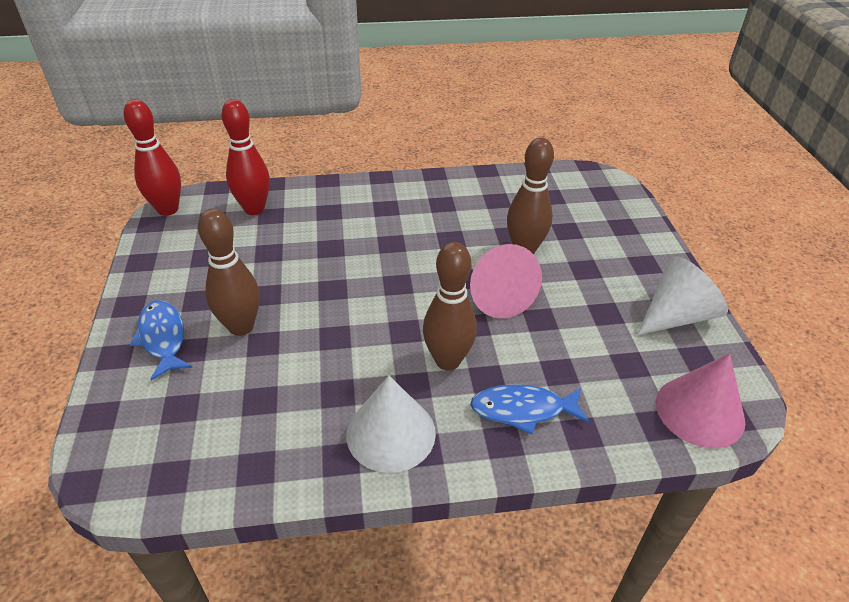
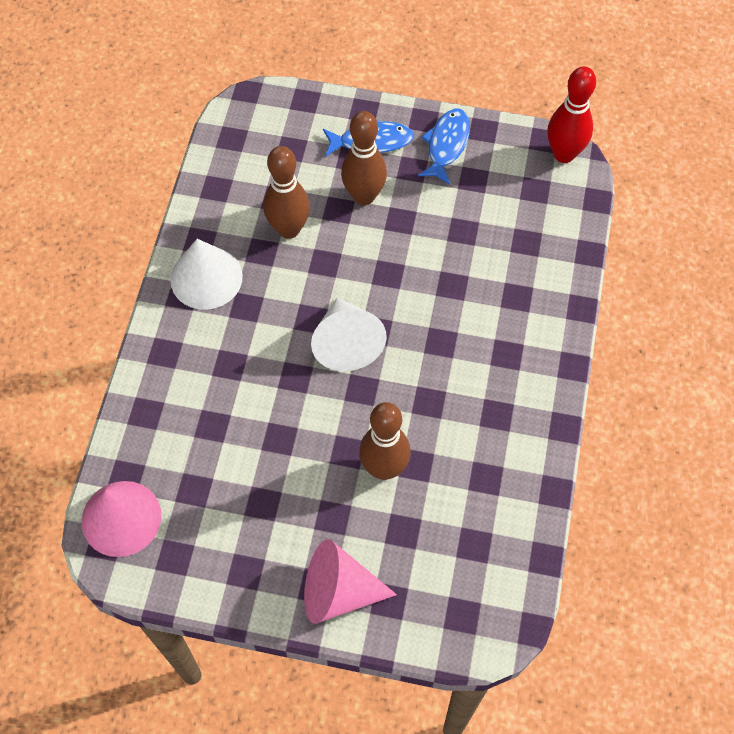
camera: 110 degrees right, 20 degrees up
red bowling pin [222,99,270,215] -> none
brown bowling pin [423,242,477,370] -> brown bowling pin moved to [263,146,310,239]
pink cone [470,244,542,318] -> pink cone moved to [304,539,397,624]
blue fish [470,384,589,434] -> blue fish moved to [418,109,470,185]
white cone [637,256,728,335] -> white cone moved to [311,298,387,371]

